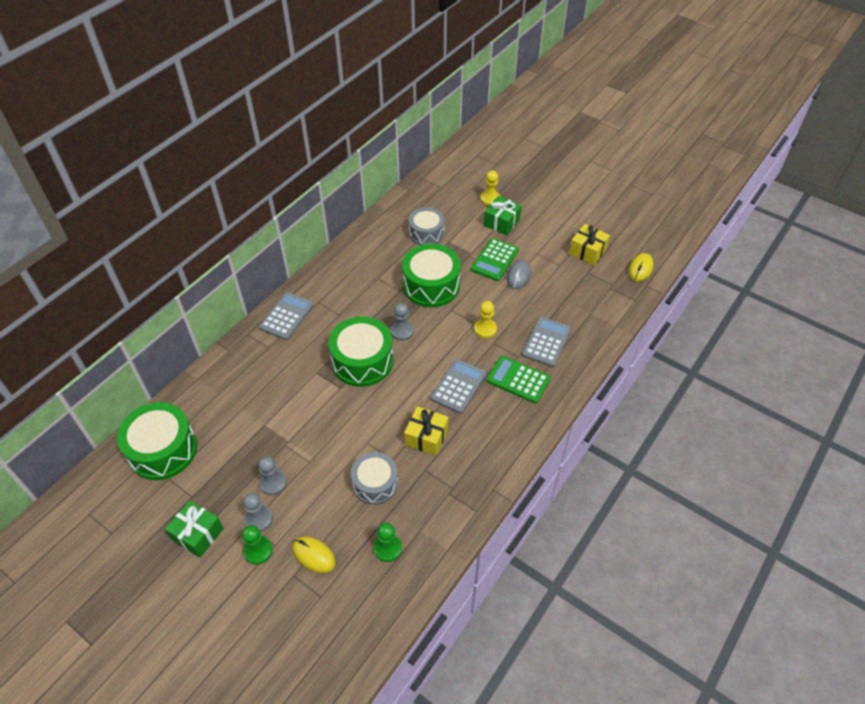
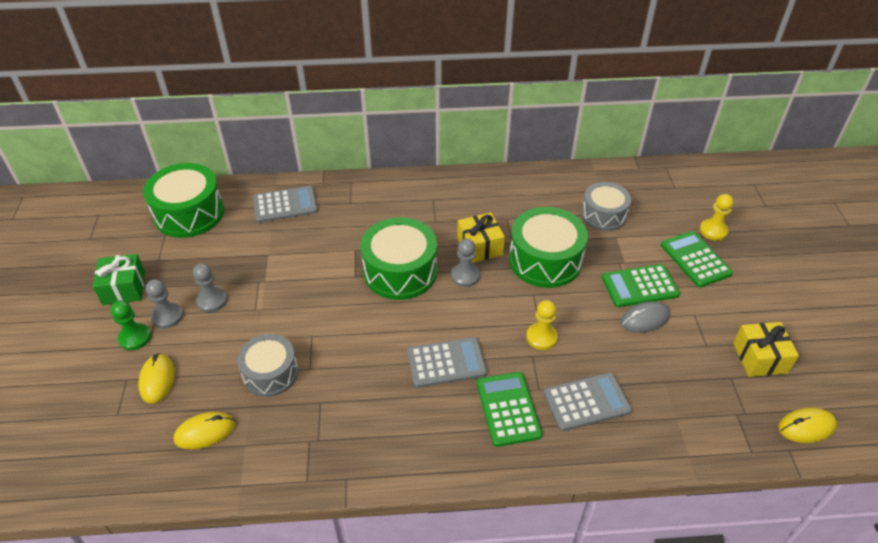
camera: 50 degrees right, 5 degrees down
grey calculator [259,292,314,340] -> grey calculator moved to [253,186,318,223]
green pawn [374,523,402,562] -> yellow mouse [174,412,235,450]
yellow gift [404,406,449,456] -> yellow gift moved to [457,213,505,263]
green gift [484,196,522,236] -> green calculator [661,231,733,287]

